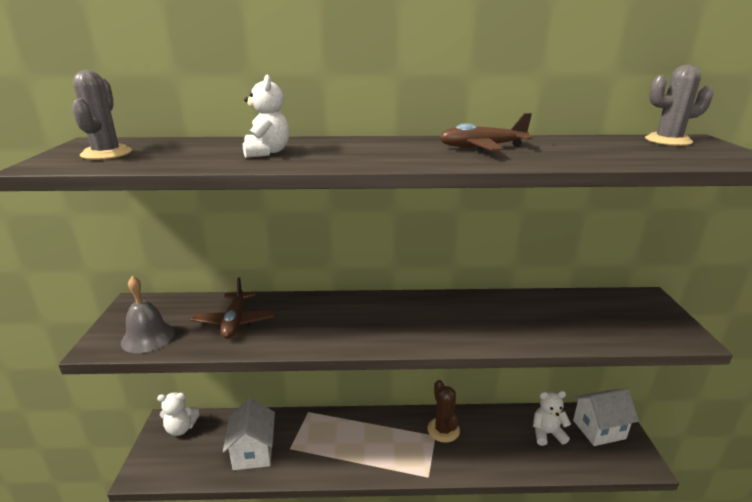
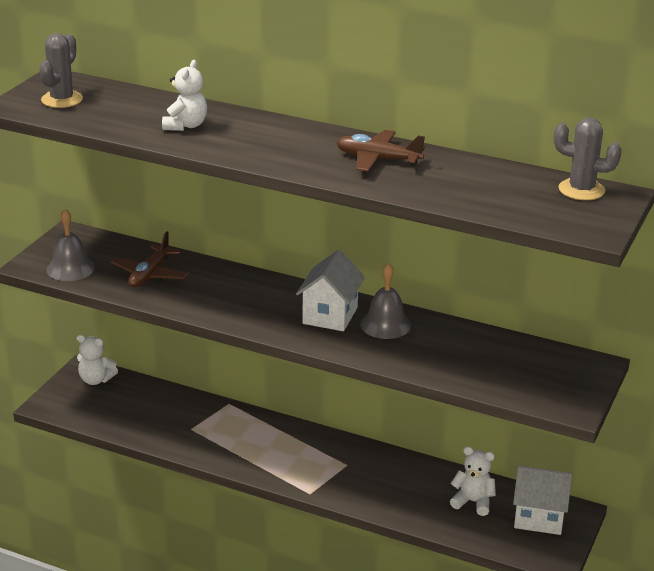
camera: 25 degrees right, 5 degrees up
white house [223,398,275,470] -> white house moved to [296,250,365,331]
brown cactus [428,380,460,443] -> none
none -> grey bell [360,263,411,339]

